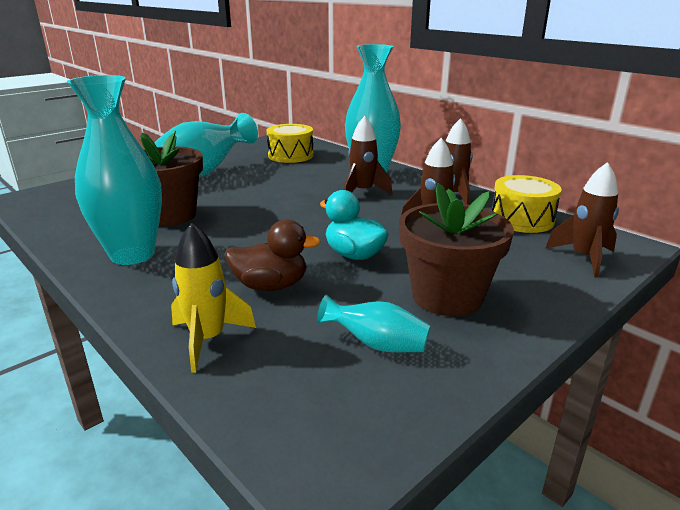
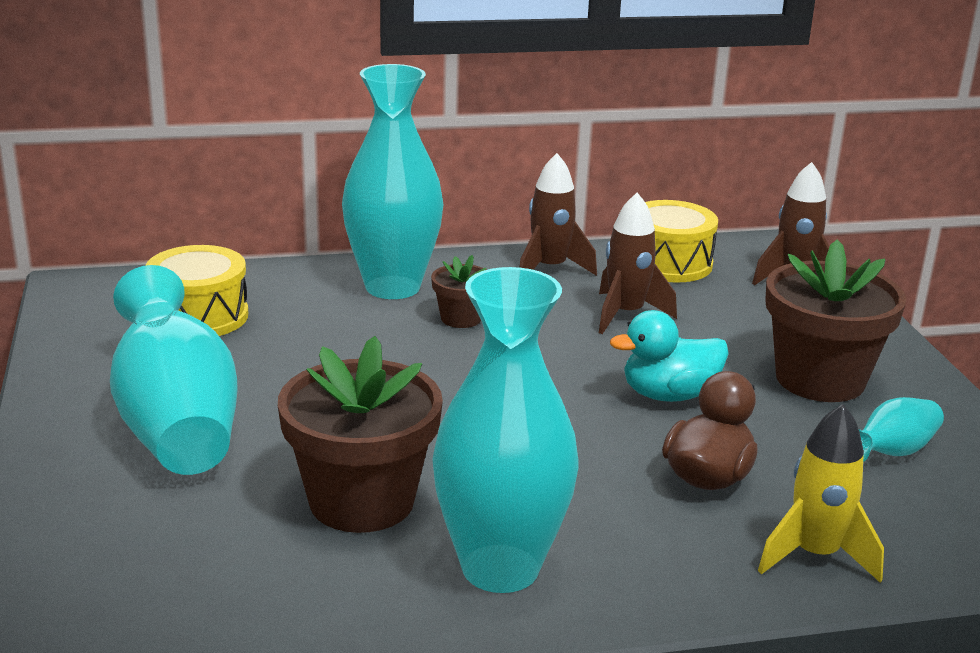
camera: 60 degrees left, 0 degrees up
brown rocket [344,116,392,195] -> brown flower pot [431,255,487,328]

